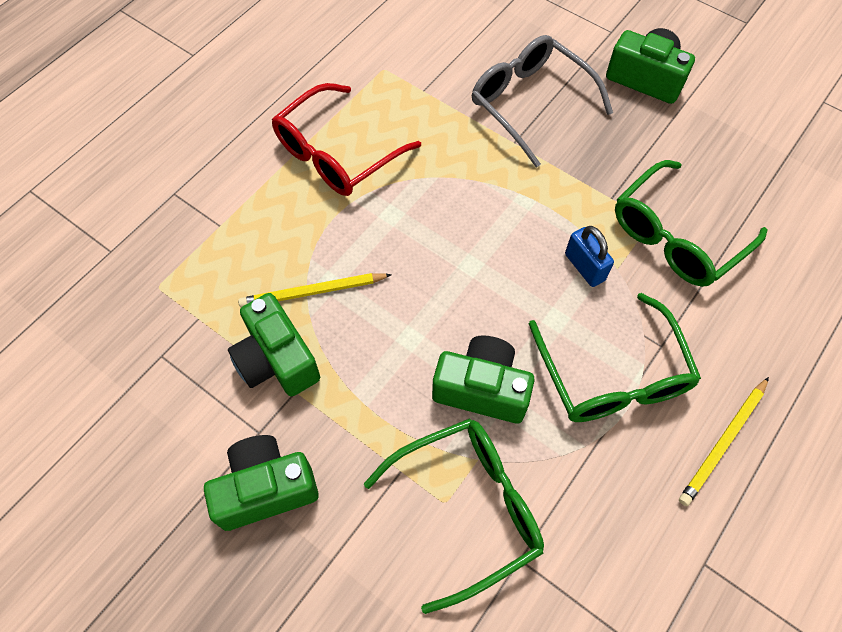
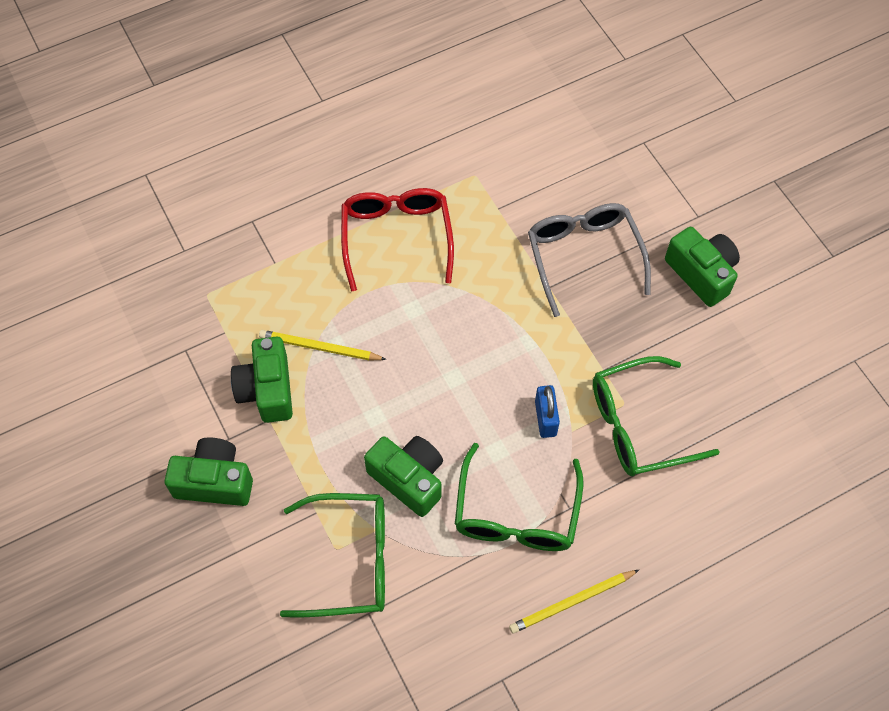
camera: 25 degrees right, 0 degrees up
red glasses [272,83,421,196] -> red glasses turned 105 degrees clockwise [341,188,454,291]

